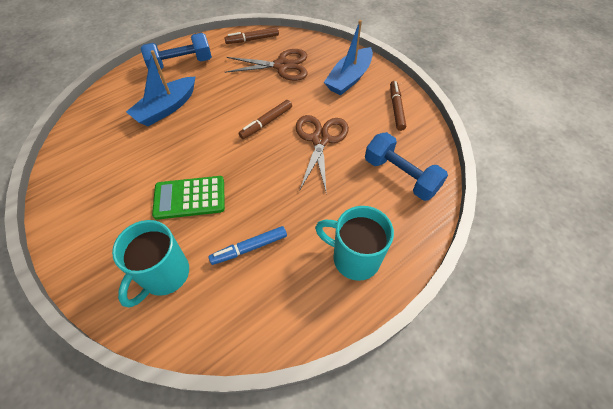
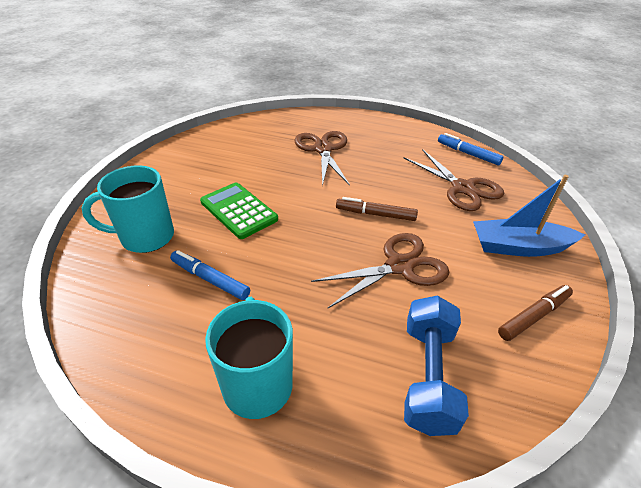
camera: 55 degrees right, 15 degrees down
blue boat [126,50,196,126] -> brown scissors [294,131,350,186]
blue dumbbell [141,33,212,70] -> none
brown marker [225,27,279,44] -> blue marker [438,133,503,165]

